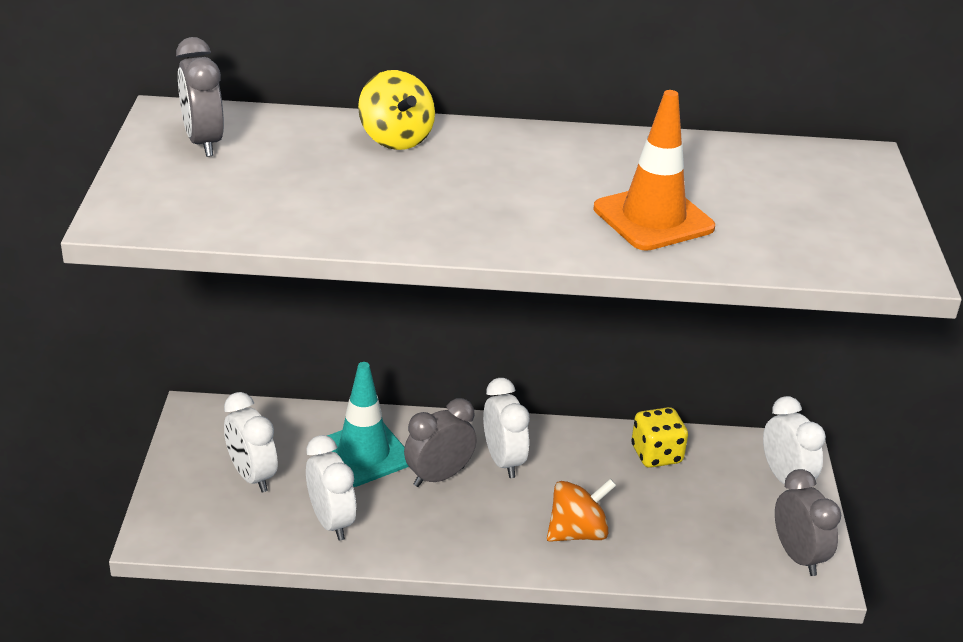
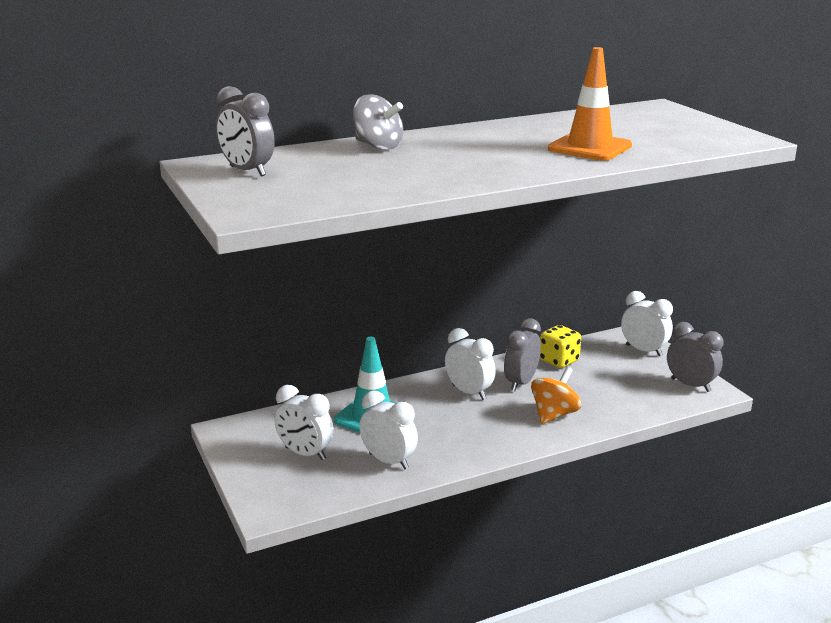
camera: 25 degrees left, 10 degrees down
yellow spinning top [358,70,435,150] -> grey spinning top [353,94,404,150]
grey clock [404,398,477,487] -> grey clock moved to [504,318,541,391]

